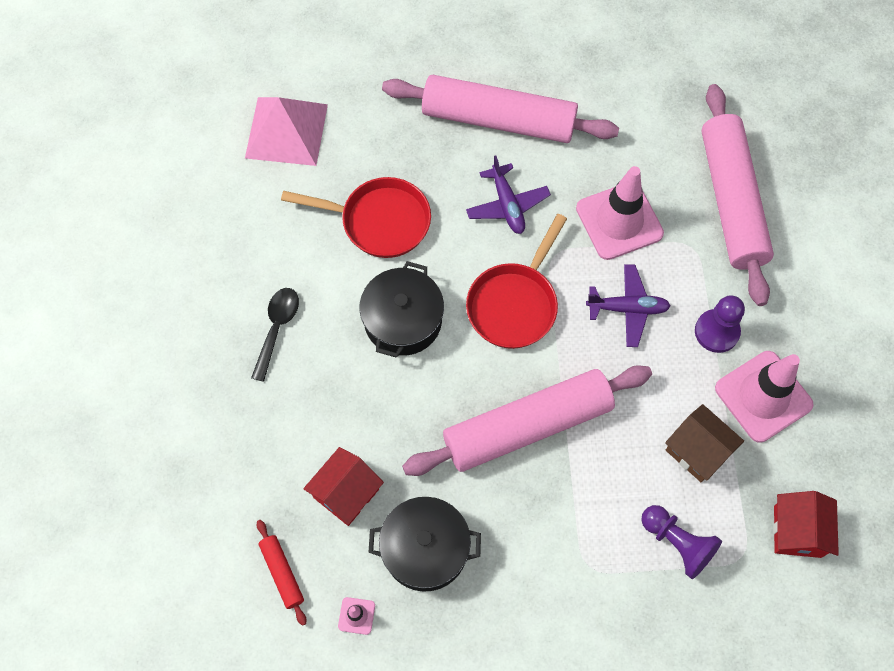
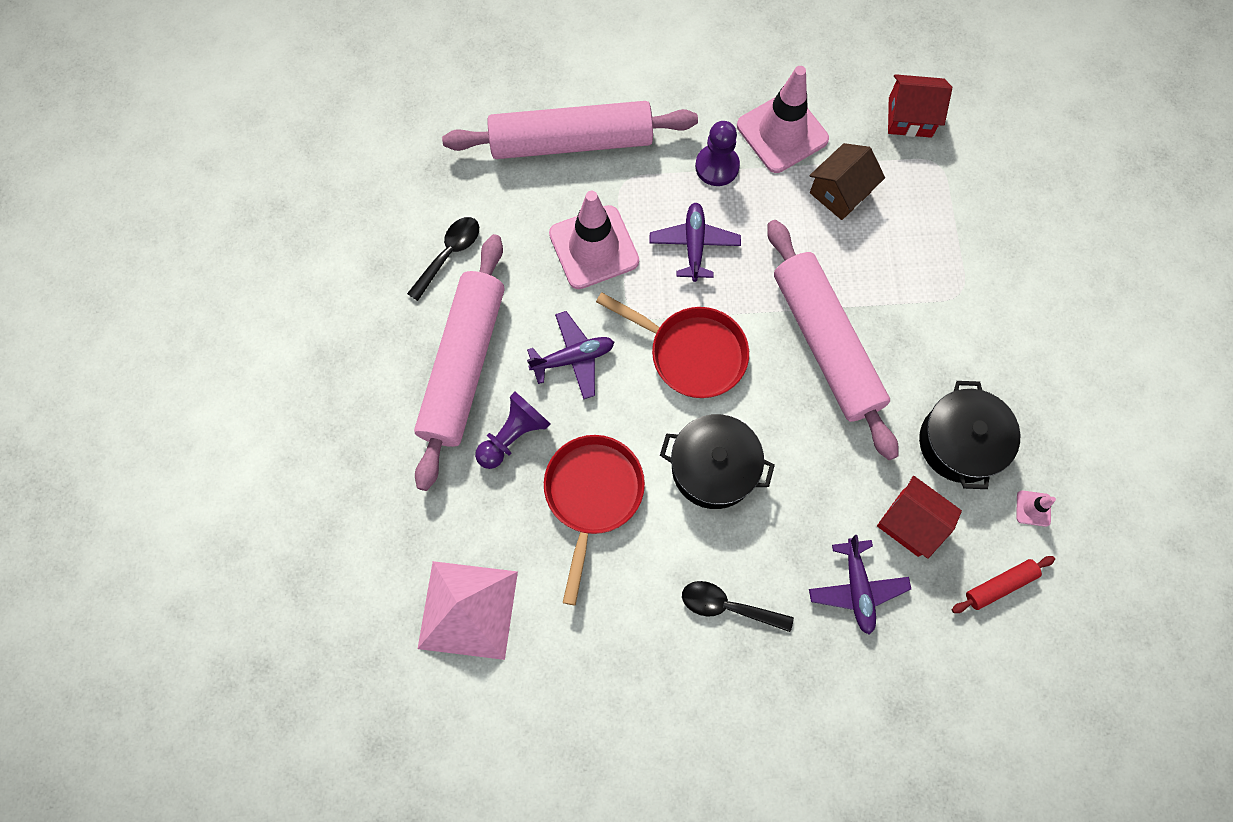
camera: 90 degrees left, 5 degrees up
purple pawn [641,505,722,579] -> purple pawn moved to [475,392,550,469]
none -> black spoon [407,217,479,301]
none -> purple plane [809,535,911,634]

